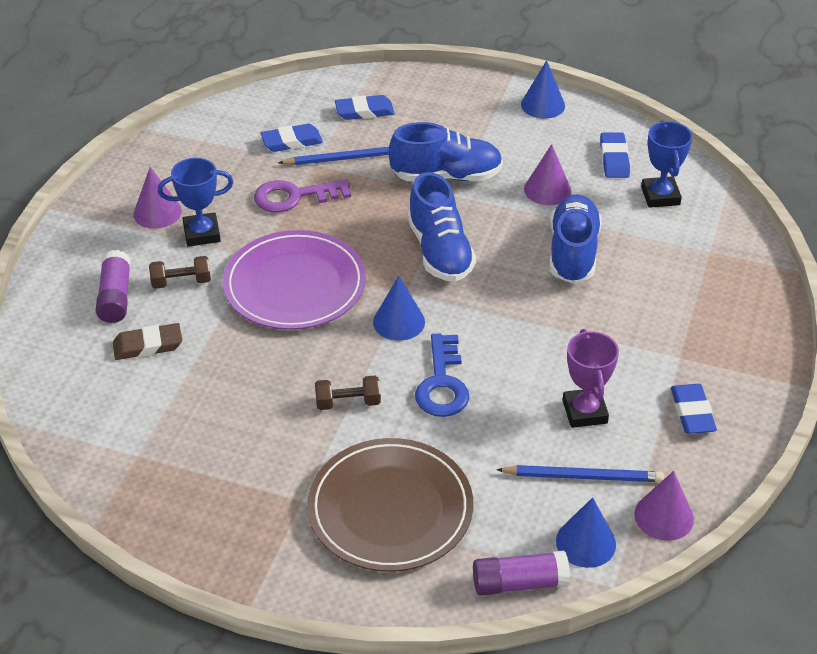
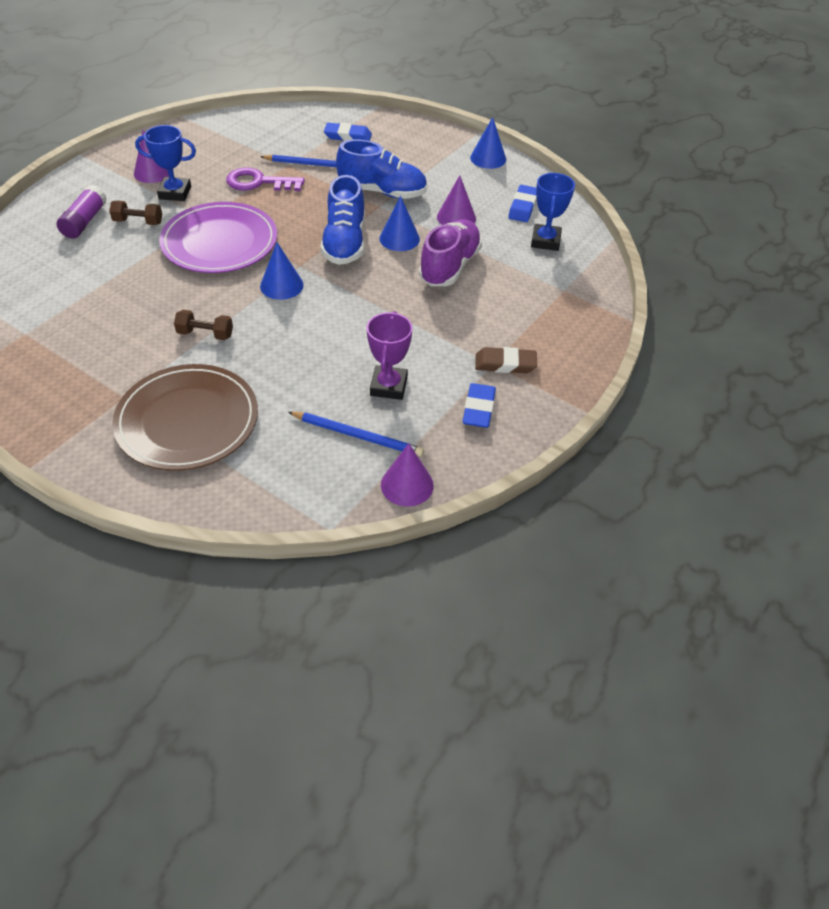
camera: 15 degrees right, 5 degrees up
brown eraser [113,323,182,360] -> brown eraser moved to [475,347,537,373]
blue eraser [260,124,323,152] -> none
blue key [415,334,469,417] -> none
purple glue stick [473,551,570,596] -> none
blue shoe [550,194,602,283] -> purple shoe [419,219,482,286]
blue cone [556,497,616,568] -> blue cone moved to [379,196,420,251]

